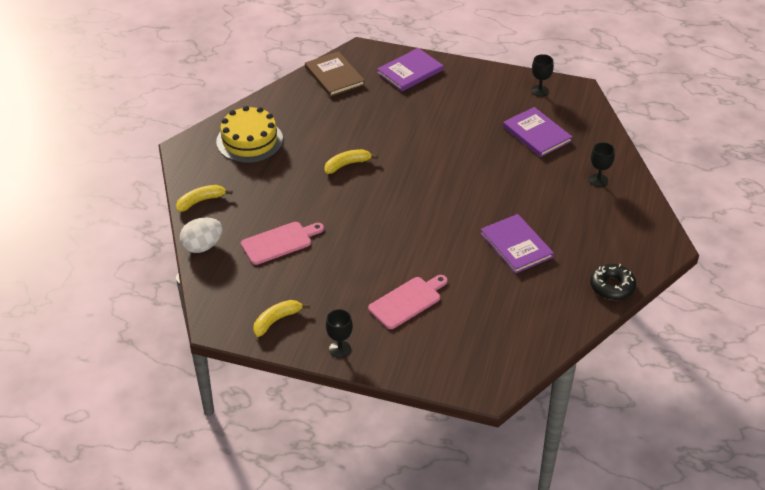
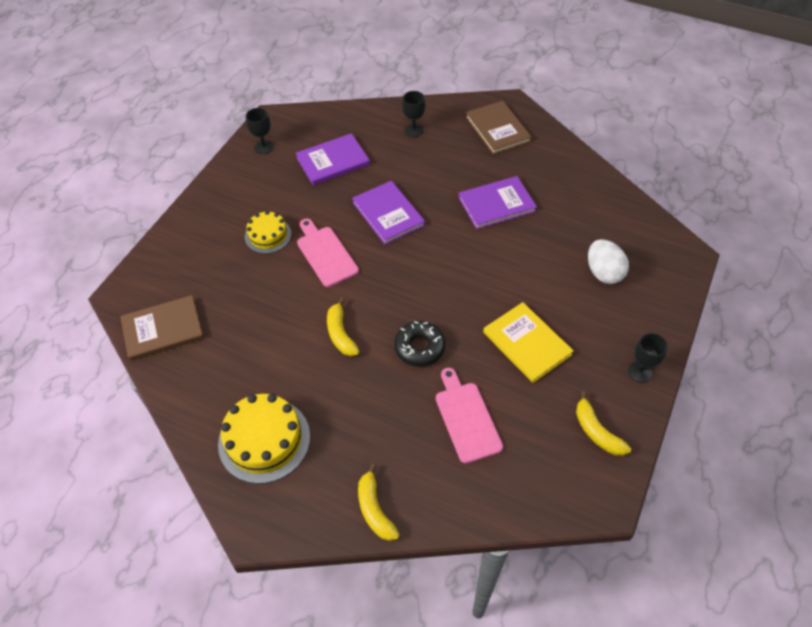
camera: 80 degrees left, 10 degrees up
white egg [180,218,223,253] -> white egg moved to [588,239,629,284]
pink cutting board [368,275,448,329] -> pink cutting board moved to [297,219,359,287]
purple book [377,48,444,91] -> purple book moved to [352,181,425,245]
black donut [590,264,636,300] -> black donut moved to [394,321,445,367]
none -> yellow cake [245,211,291,254]
none -> brown book [466,101,532,154]
none -> yellow book [483,302,574,383]

